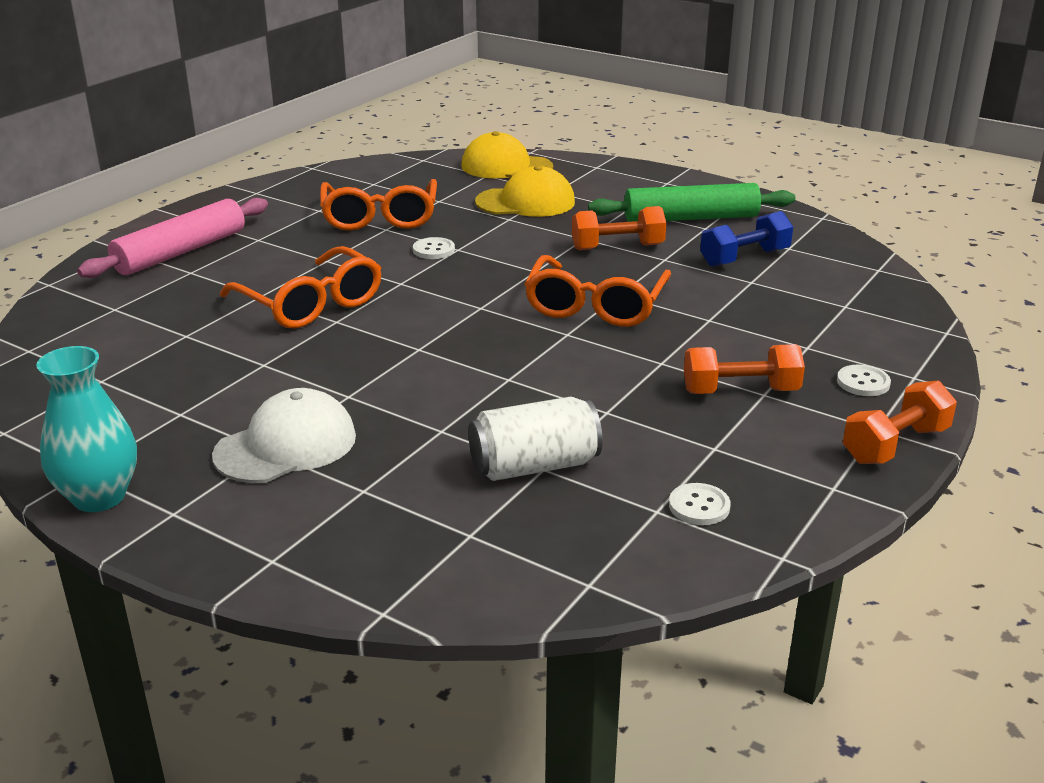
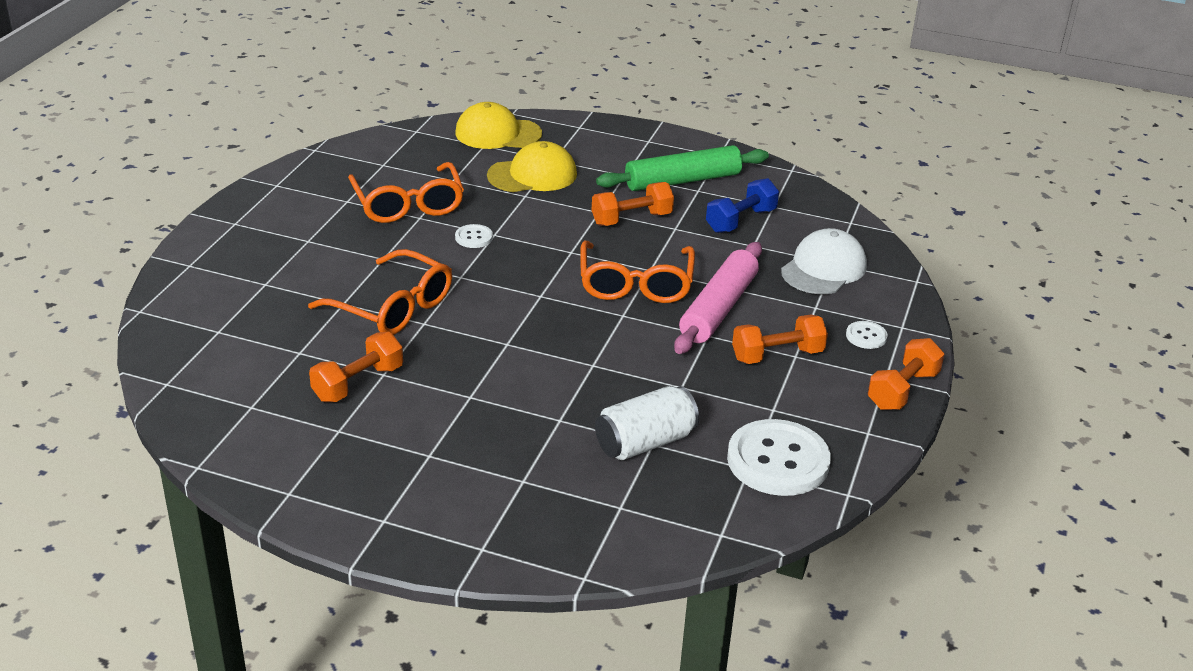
camera: 15 degrees left, 5 degrees up
turquoise vase [36,346,137,512] -> none
pink rolling pin [77,198,268,278] -> pink rolling pin moved to [674,242,762,354]
white cap [212,388,356,483] -> white cap moved to [781,228,867,294]
white button [669,483,731,525] -> white button [727,419,831,496], size x2.23
none -> orange dumbbell [309,332,403,402]

